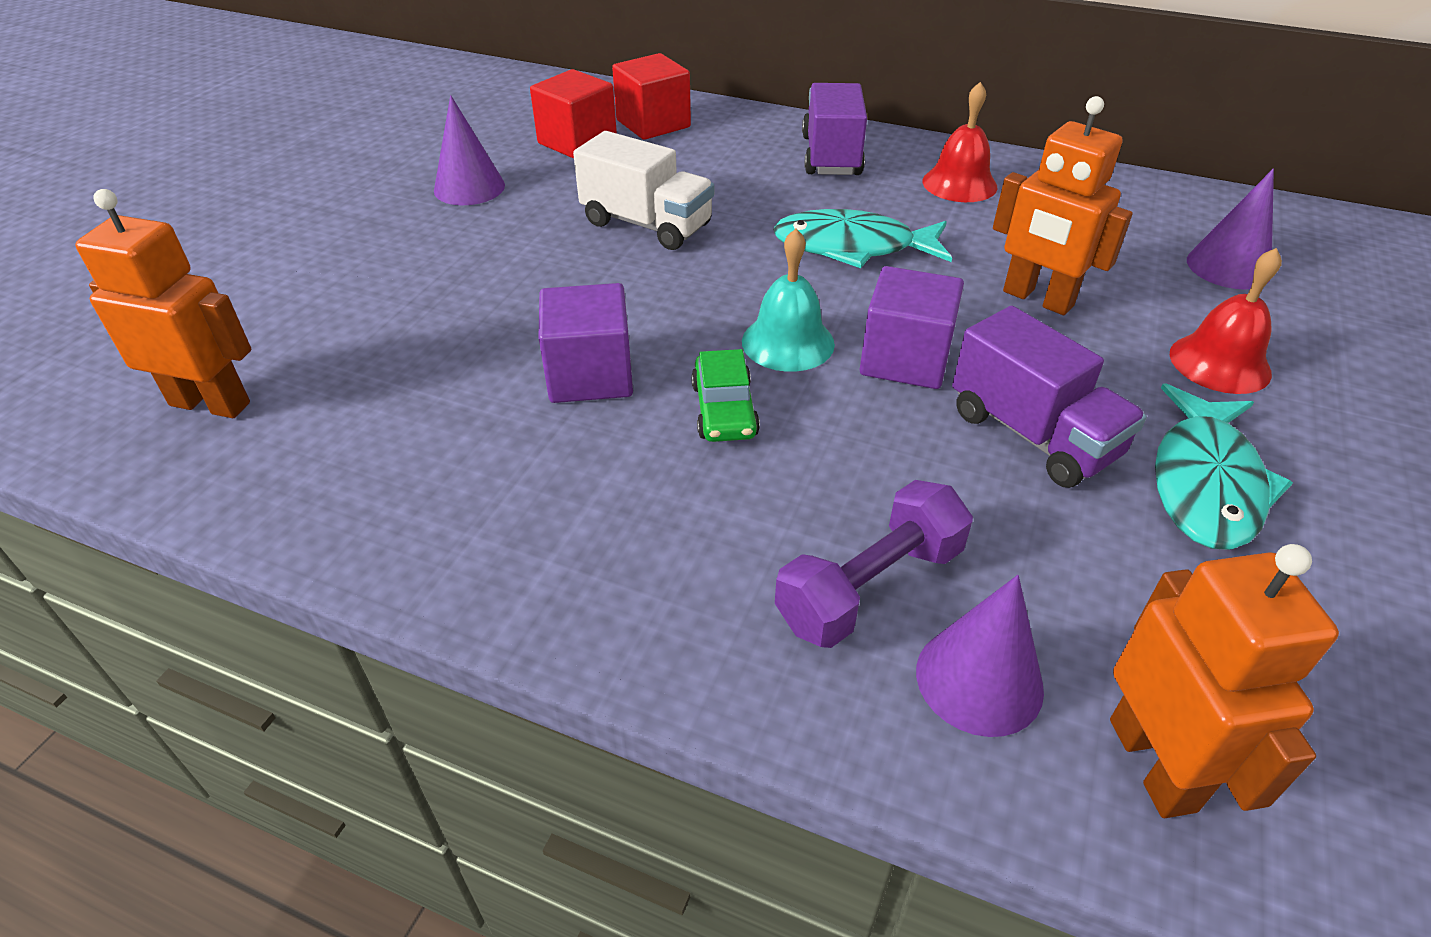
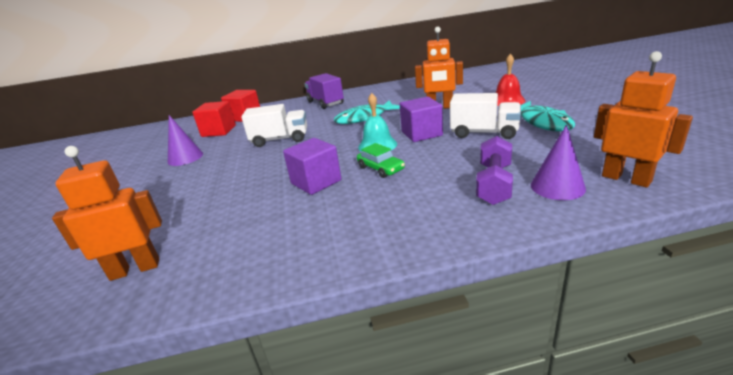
camera: 30 degrees left, 15 degrees down
red bell [922,82,998,202] -> none
purple truck [952,306,1147,488] -> white truck [450,93,521,139]
purple cone [1187,168,1274,289] -> none

